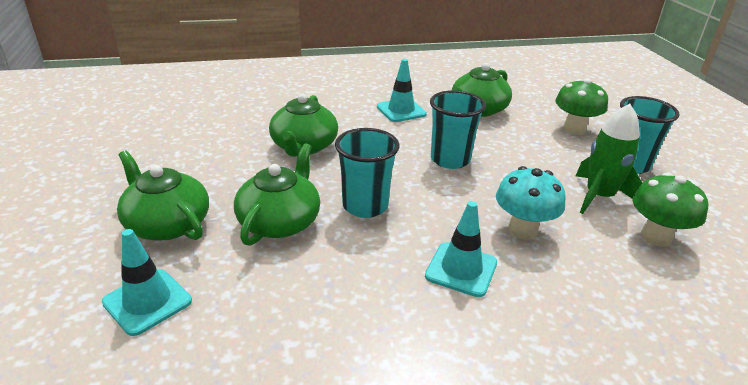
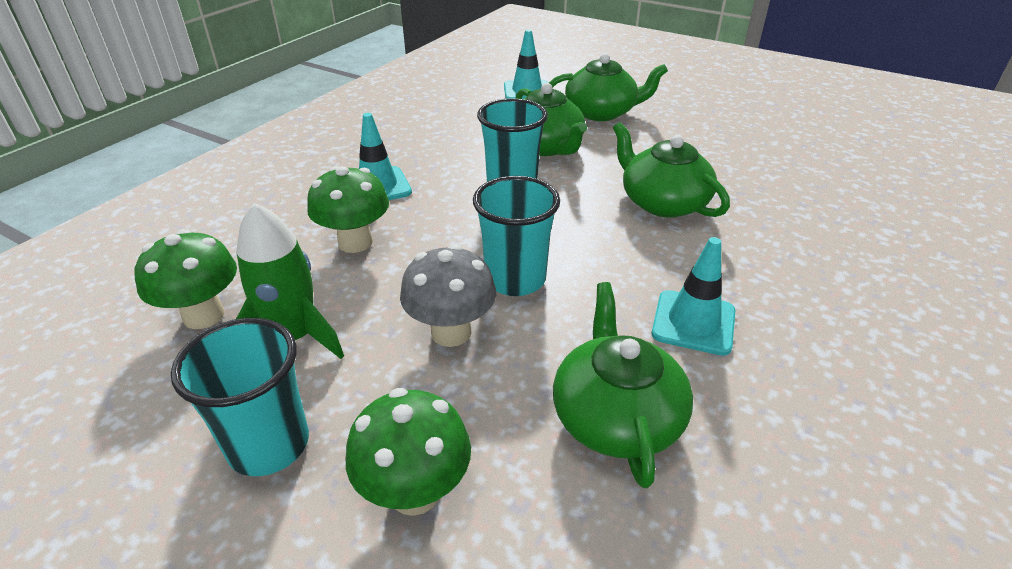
camera: 135 degrees right, 5 degrees up
turquoise mushroom [496,166,565,240] -> green mushroom [307,166,389,253]
none -> grey mushroom [400,244,496,347]

